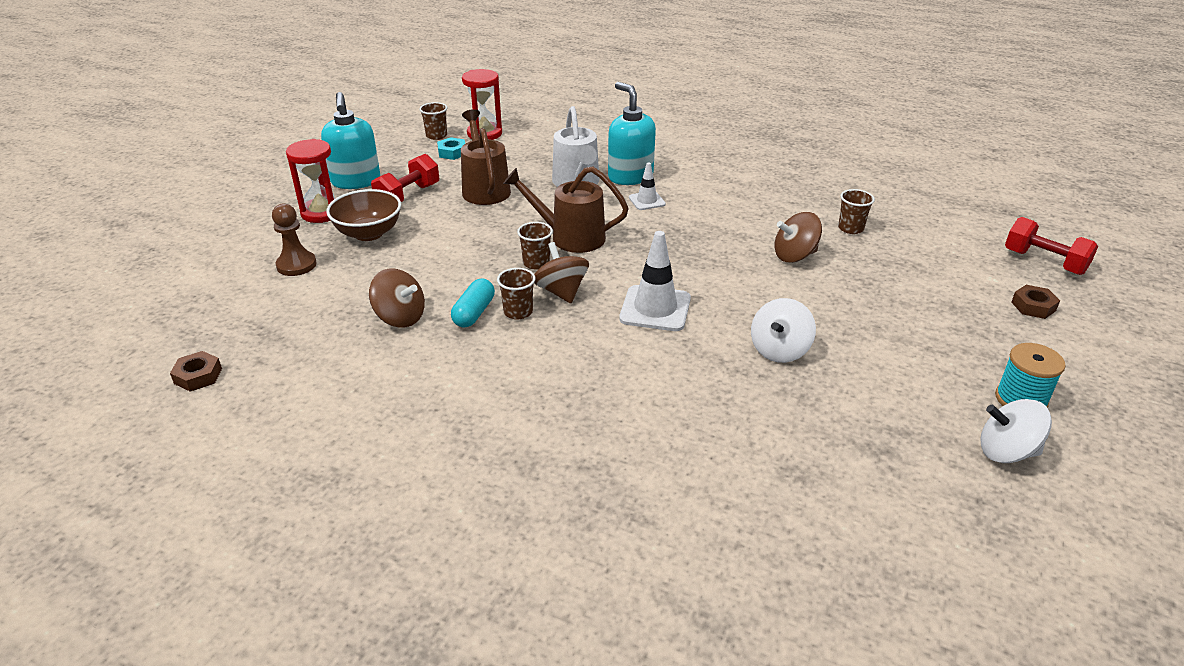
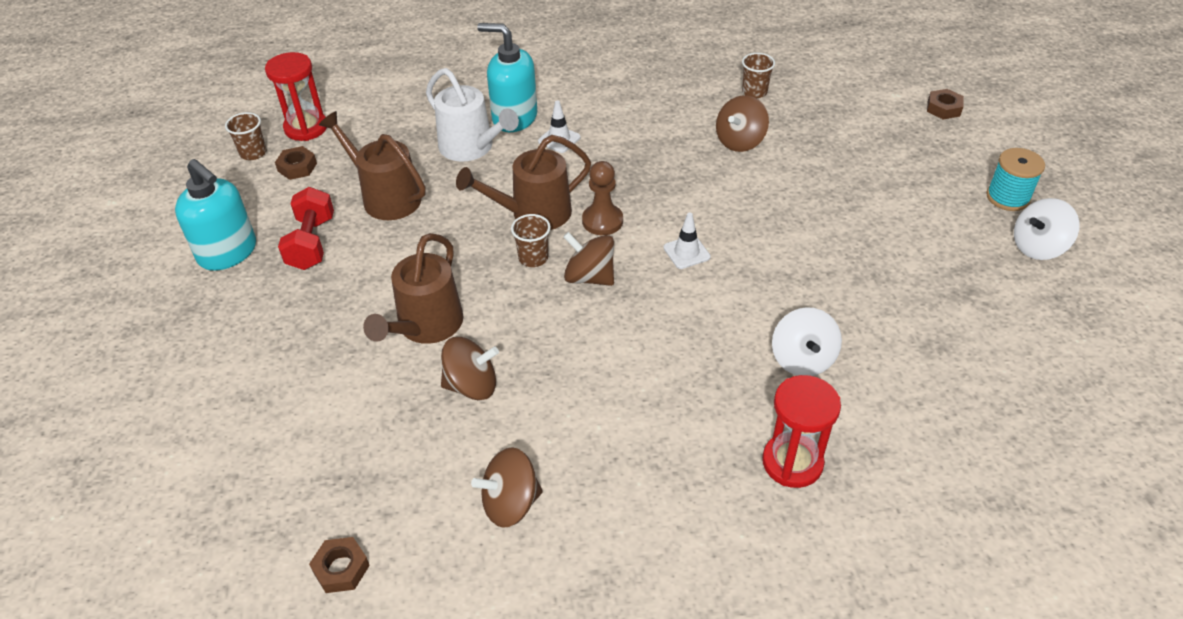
camera: 35 degrees left, 10 degrees up
brown pawn [272,204,317,276] -> brown pawn moved to [582,161,623,235]
red hourglass [286,139,335,223] -> red hourglass moved to [762,375,841,488]
brown bowl [326,189,401,241] -> none
turquoise nut [437,137,465,160] -> brown nut [275,146,317,180]
turquoise capsule [451,279,495,328] -> none
brown cup [497,268,536,319] -> none
white traffic cone [619,231,691,331] -> white traffic cone [663,212,711,269], size x0.57
white spinning top [751,298,816,363] -> white spinning top moved to [772,307,842,376]
red dumbbell [1005,217,1098,275] -> none
none -> brown watering can [363,233,463,344]
none -> brown spinning top [471,447,543,528]

